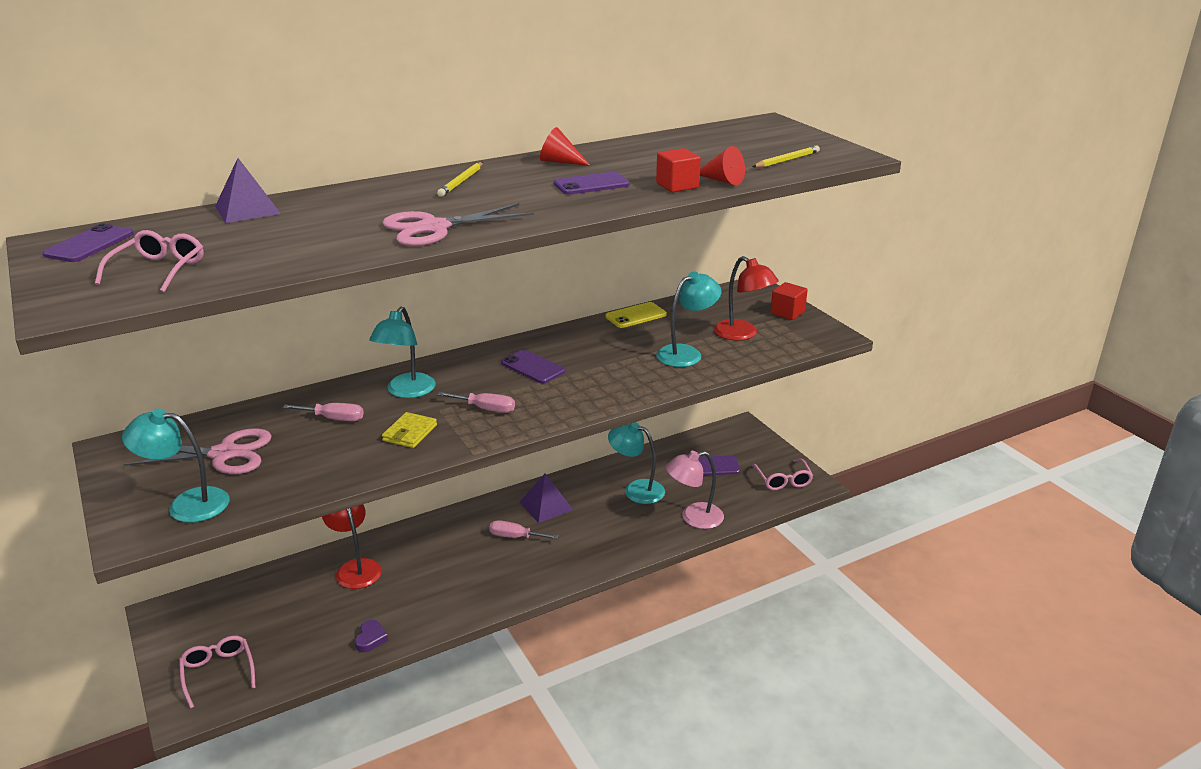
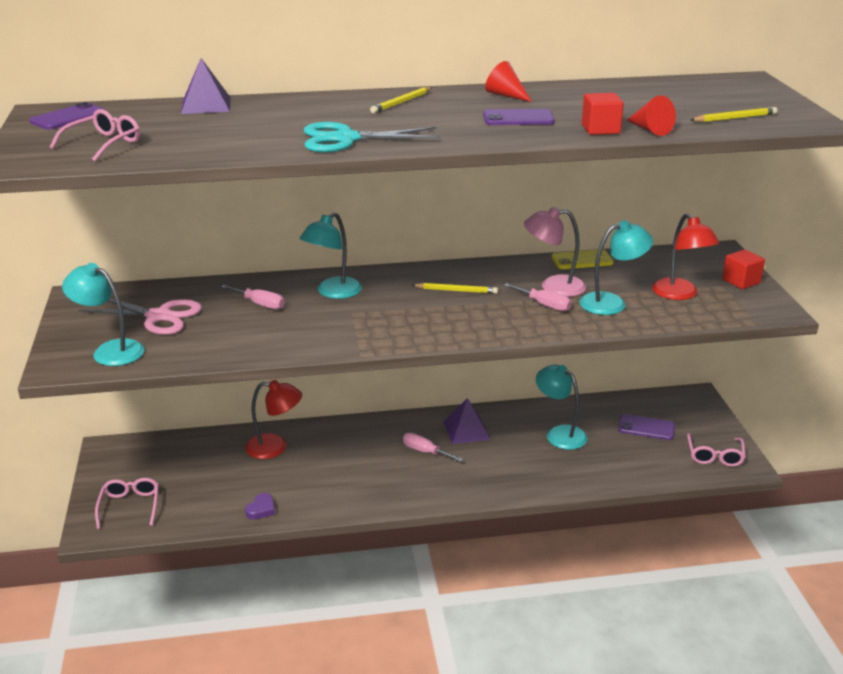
camera: 20 degrees right, 0 degrees up
red lamp [322,504,382,589] -> red lamp turned 105 degrees clockwise [245,380,302,459]
yellow wallet [382,412,437,448] -> none
pink scissors [383,203,534,246] -> turquoise scissors [304,122,441,152]
pink screwdriver [437,392,515,413] -> pink screwdriver moved to [504,283,572,311]
purple phone [501,350,565,383] -> yellow pencil [412,283,498,294]
pink lamp [666,451,724,529] -> pink lamp moved to [524,207,586,297]

